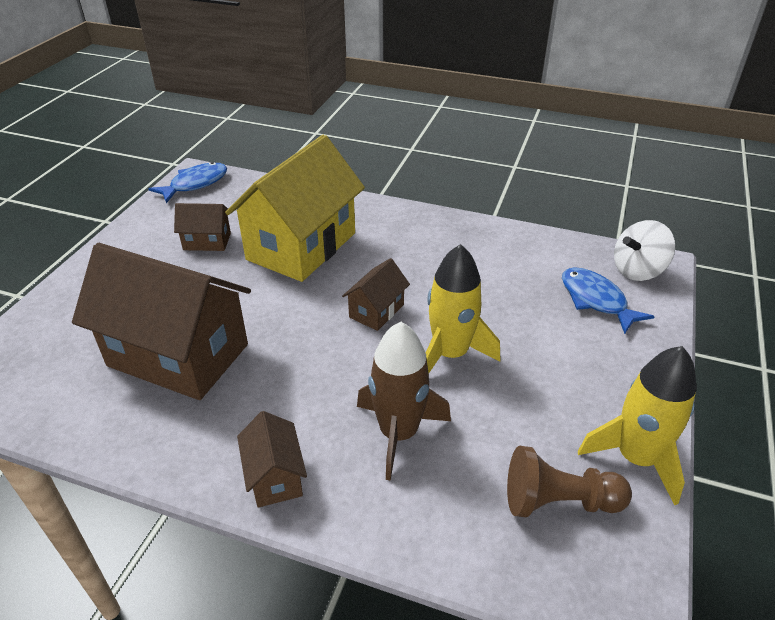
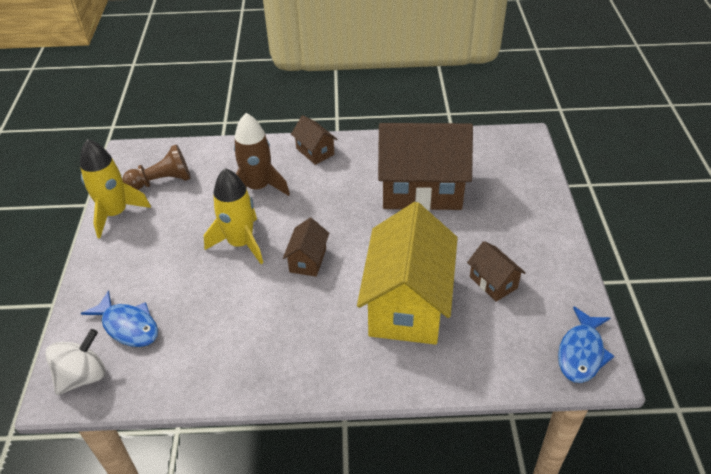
camera: 160 degrees right, 5 degrees up
brown house [174,203,231,251] -> brown house turned 75 degrees clockwise [467,241,526,302]

